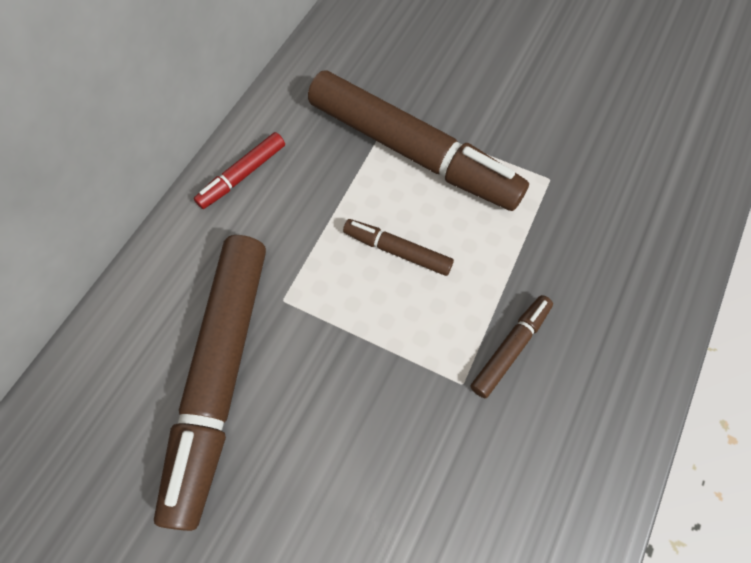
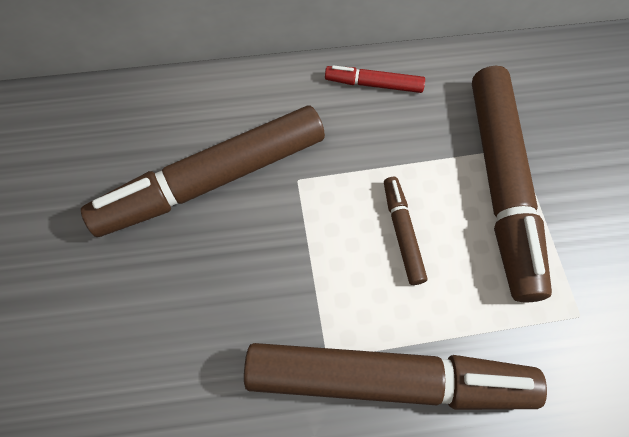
camera: 55 degrees right, 0 degrees up
brown marker [471,295,553,398] -> brown marker [244,343,547,410], size x2.24

